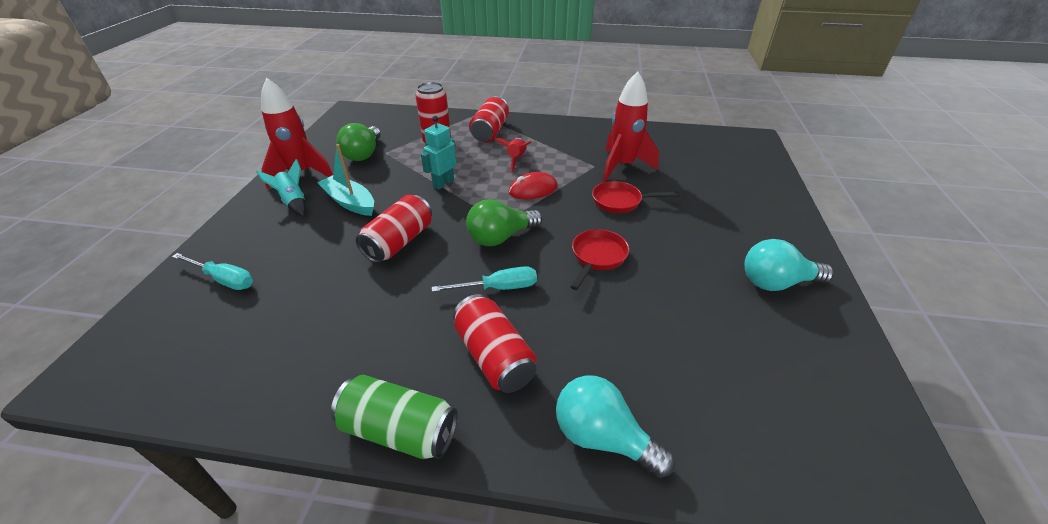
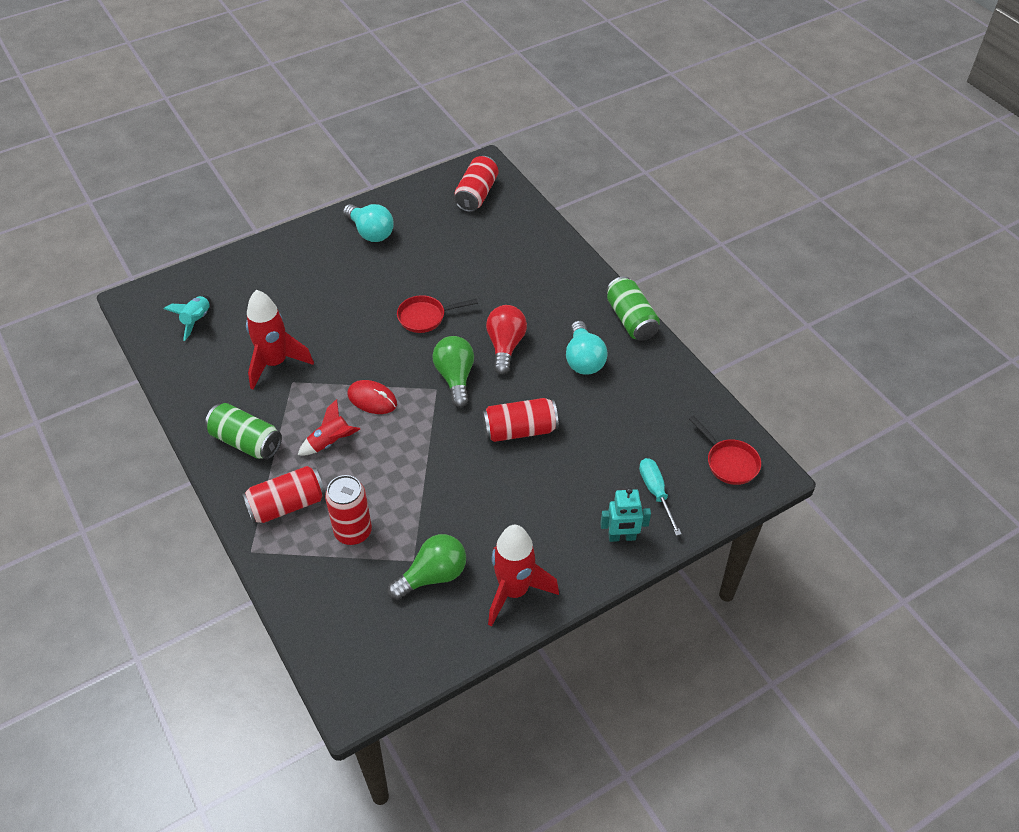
camera: 130 degrees left, 10 degrees up
turquoise rocket [256,159,306,217] -> turquoise rocket moved to [164,295,211,341]
turquoise boat [317,144,374,216] -> none
turquoise robot [421,116,457,190] -> turquoise robot moved to [600,488,651,542]
turquoise screwdriver [432,266,537,292] -> red light bulb [486,305,527,375]
red can [453,294,537,393] -> red can moved to [454,156,498,212]
green light bulb [466,199,543,246] -> green light bulb turned 120 degrees counterclockwise [432,336,474,408]
turquoise light bulb [556,376,675,478] -> turquoise light bulb moved to [566,321,608,375]
red pan [592,181,680,213] -> red pan moved to [689,415,761,485]
none -> green can [205,403,282,460]

